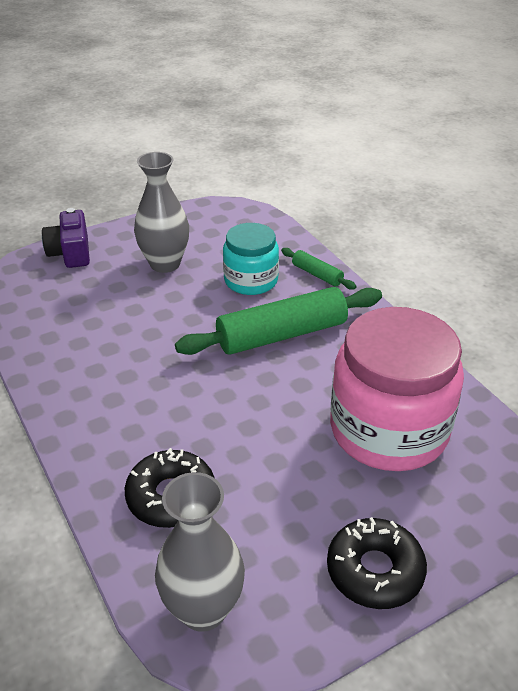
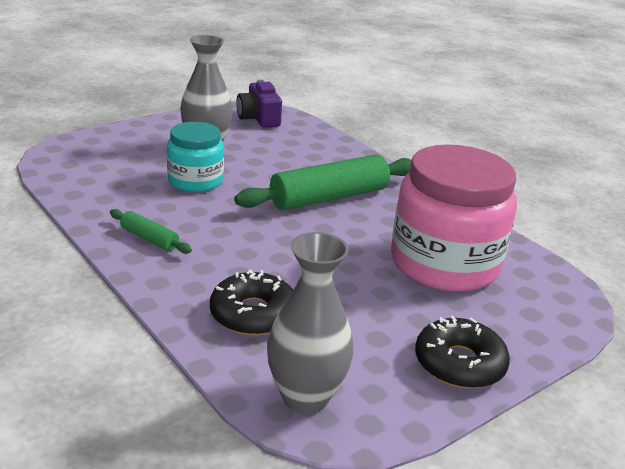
camera: 10 degrees left, 10 degrees down
purple camera [42,208,90,268] -> purple camera moved to [236,80,282,128]
turquoise jar [223,223,279,295] -> turquoise jar moved to [167,122,224,192]
green rolling pin [281,248,357,290] -> green rolling pin moved to [110,209,192,254]

